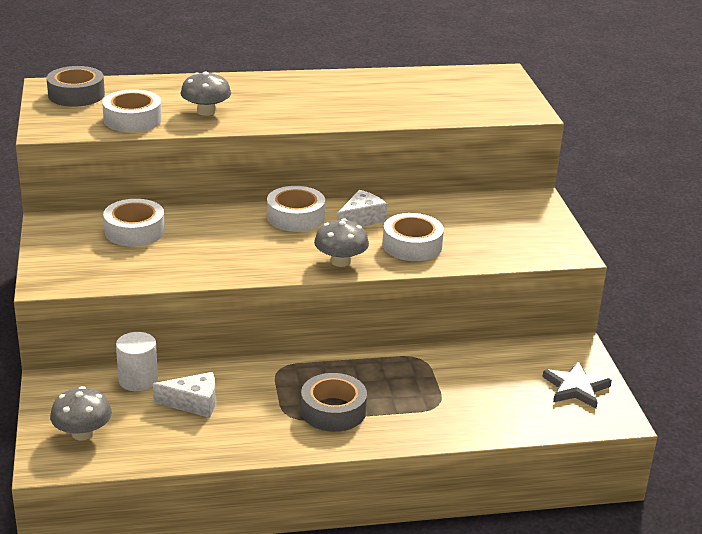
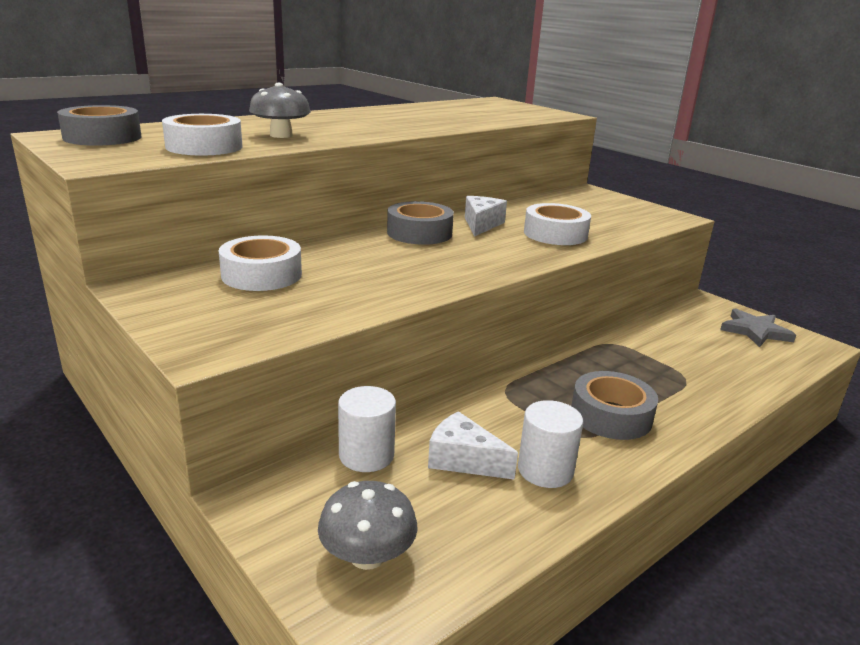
camera: 30 degrees left, 5 degrees down
white cheese [153,372,216,418] -> white cheese turned 120 degrees counterclockwise [428,411,518,479]
white tape [267,186,325,232] -> grey tape [387,201,454,245]
grey mushroom [314,218,369,267] -> none
none -> white cylinder [518,400,583,488]

